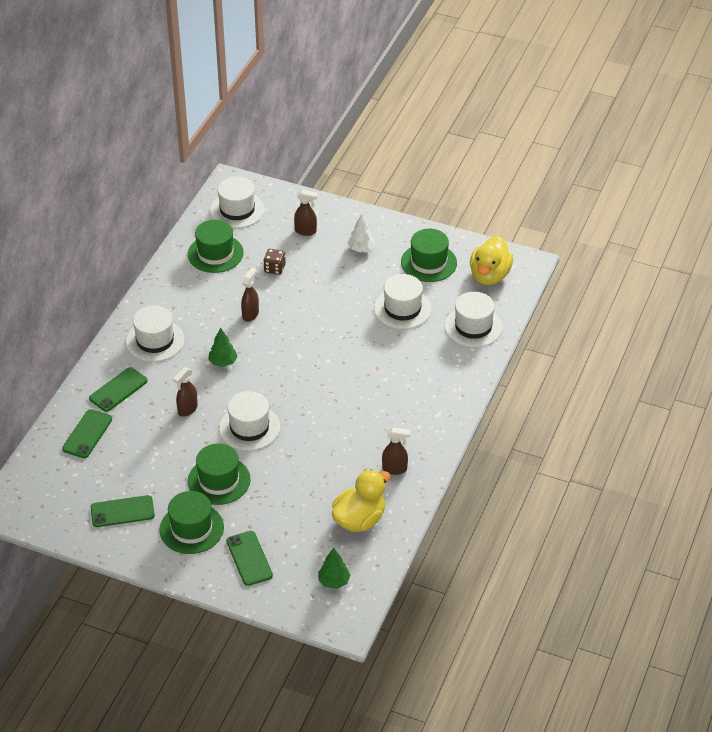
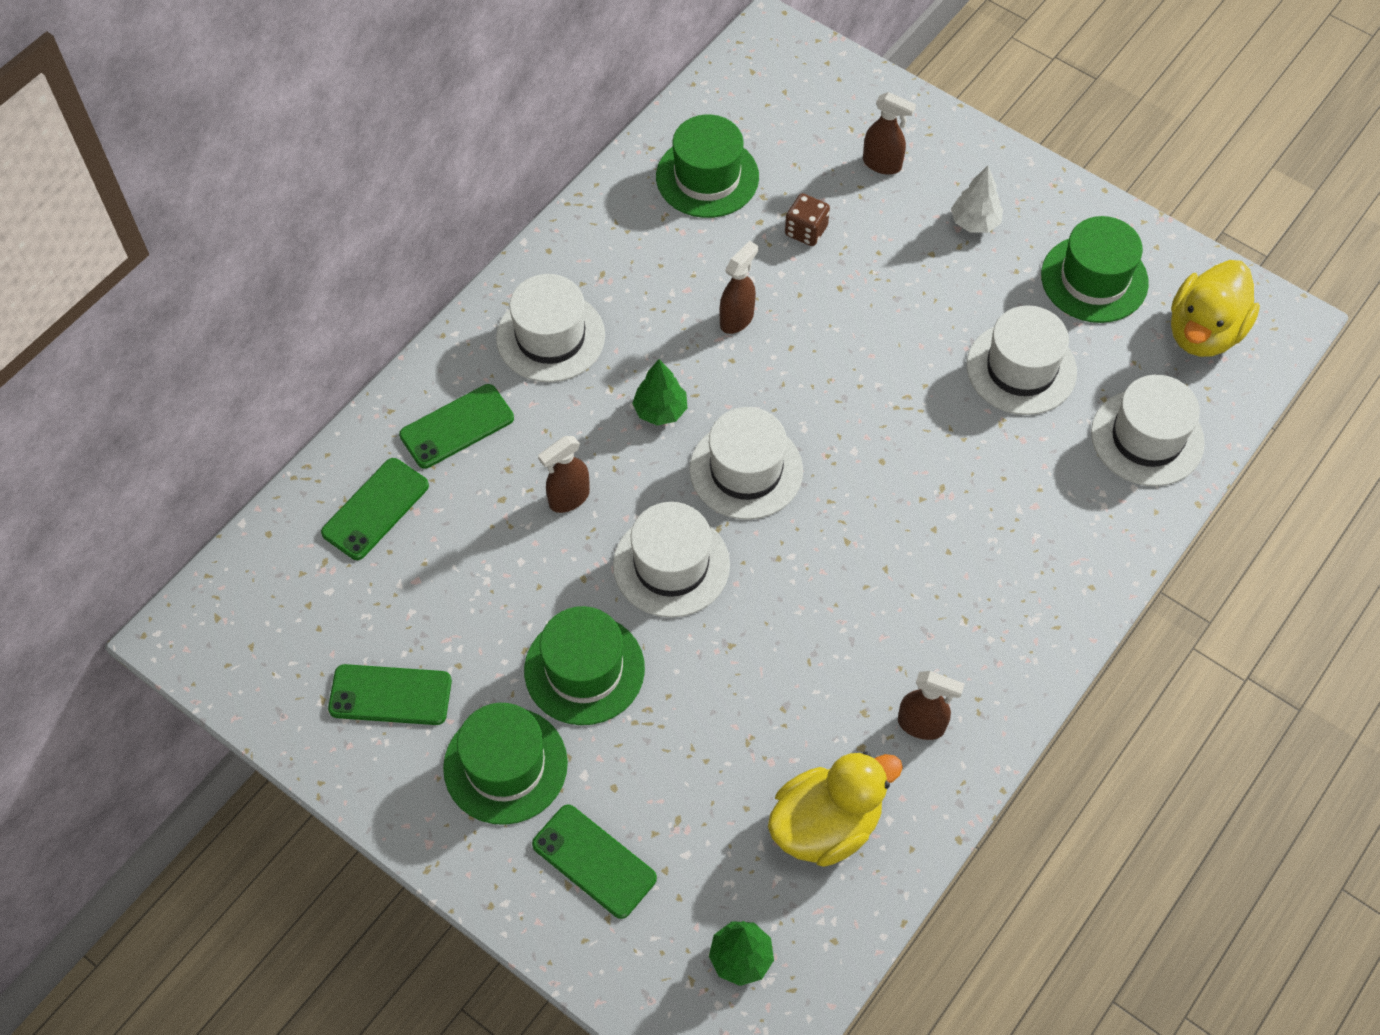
camera: 15 degrees right, 15 degrees up
white hat [210,177,265,228] -> white hat moved to [690,407,803,520]
green phone [226,531,273,586] -> green phone turned 45 degrees counterclockwise [532,805,657,919]

